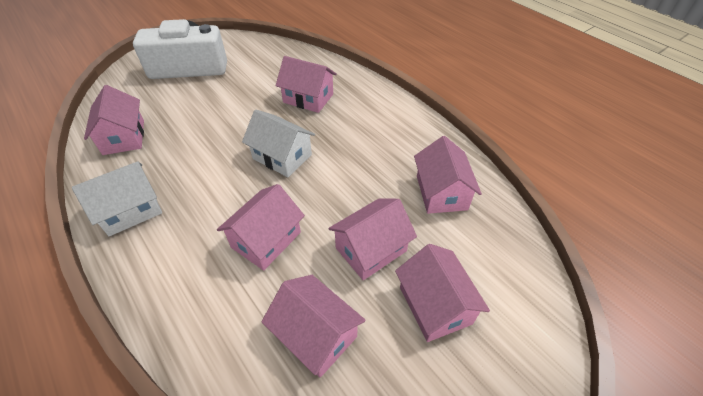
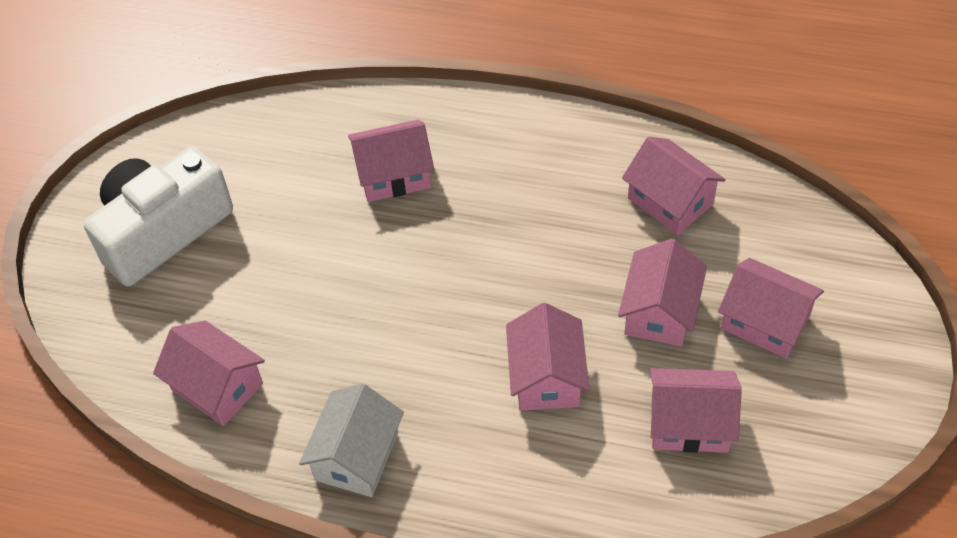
camera: 35 degrees left, 5 degrees up
white house [242,109,315,177] -> none

